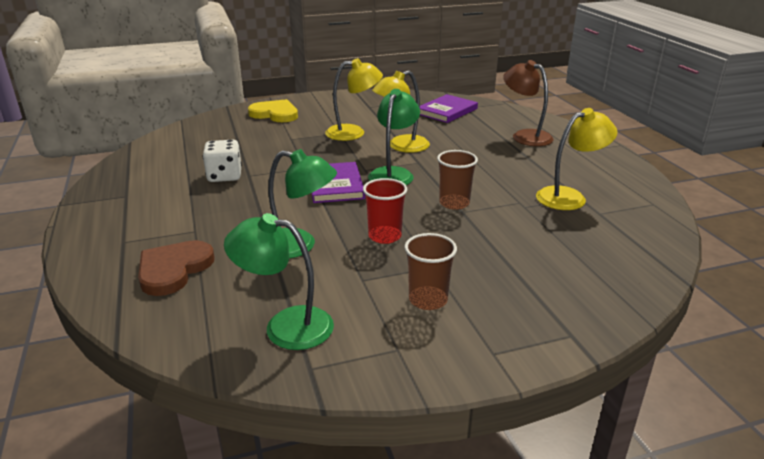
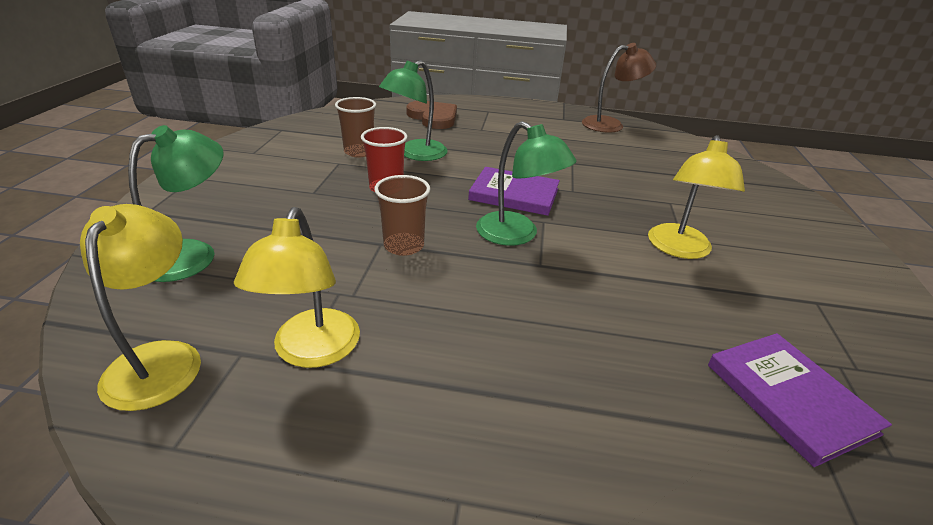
camera: 115 degrees right, 5 degrees up
white dice [203,140,242,182] -> none
green lamp [224,213,334,350] -> green lamp moved to [128,125,224,282]
yellow heart [248,99,298,122] -> none
yellow lamp [372,71,430,153] -> yellow lamp moved to [80,204,201,411]
brown cup [404,233,457,310] -> brown cup moved to [335,97,376,157]
brown lamp [503,60,554,146] -> brown lamp moved to [582,43,656,132]

